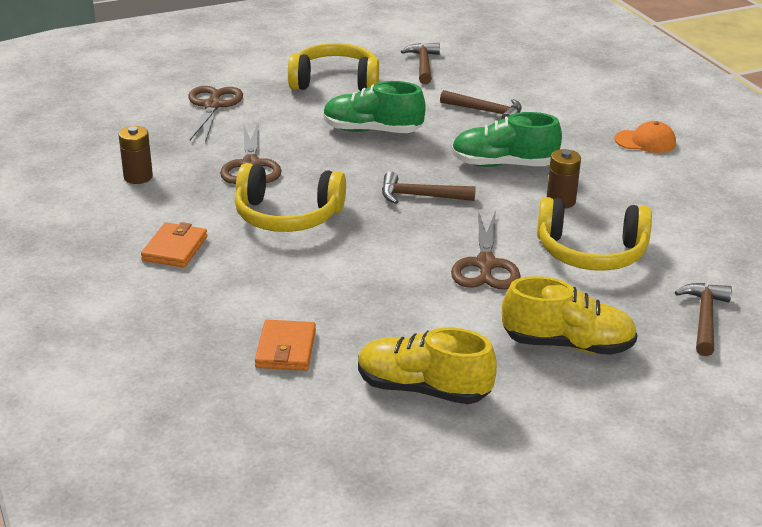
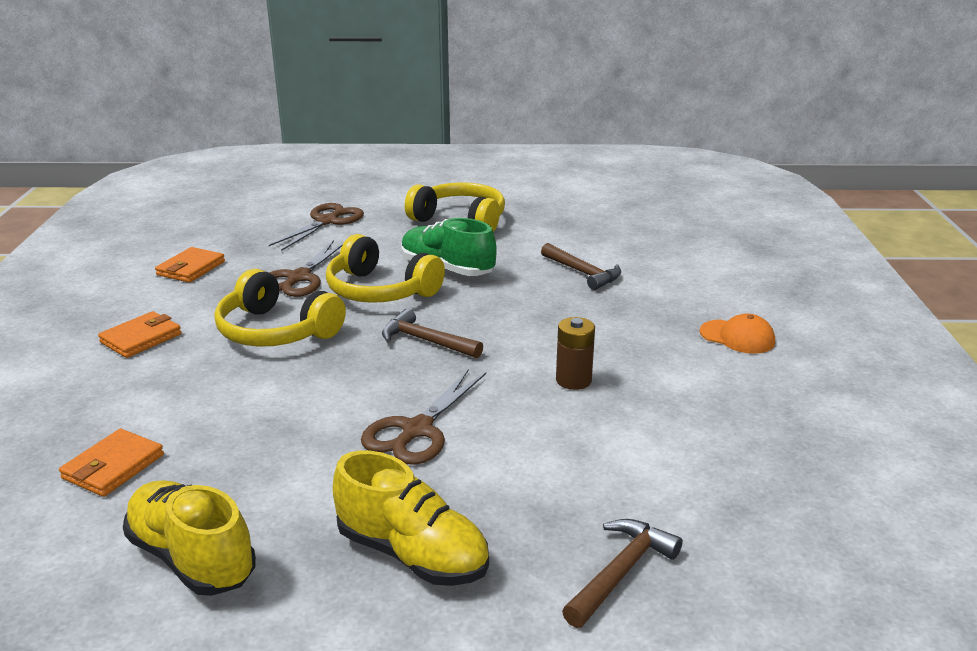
camera: 25 degrees right, 5 degrees down
brown battery [118,126,153,184] -> orange wallet [155,247,225,283]
brown hammer [401,43,440,84] -> none
green shoe [451,112,562,167] -> none
yellow headphones [537,197,652,271] -> yellow headphones moved to [326,234,445,303]

